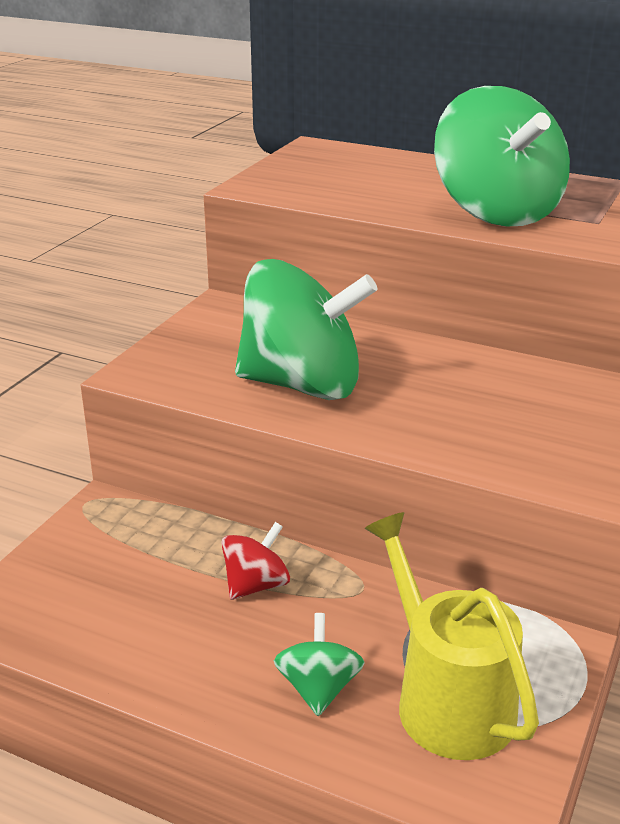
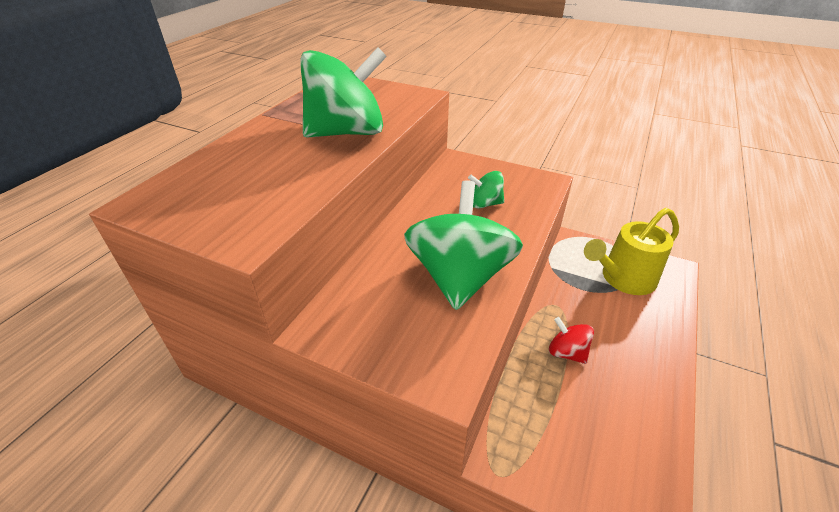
camera: 90 degrees left, 10 degrees up
green spinning top [274,613,365,716] -> green spinning top moved to [468,171,504,208]

